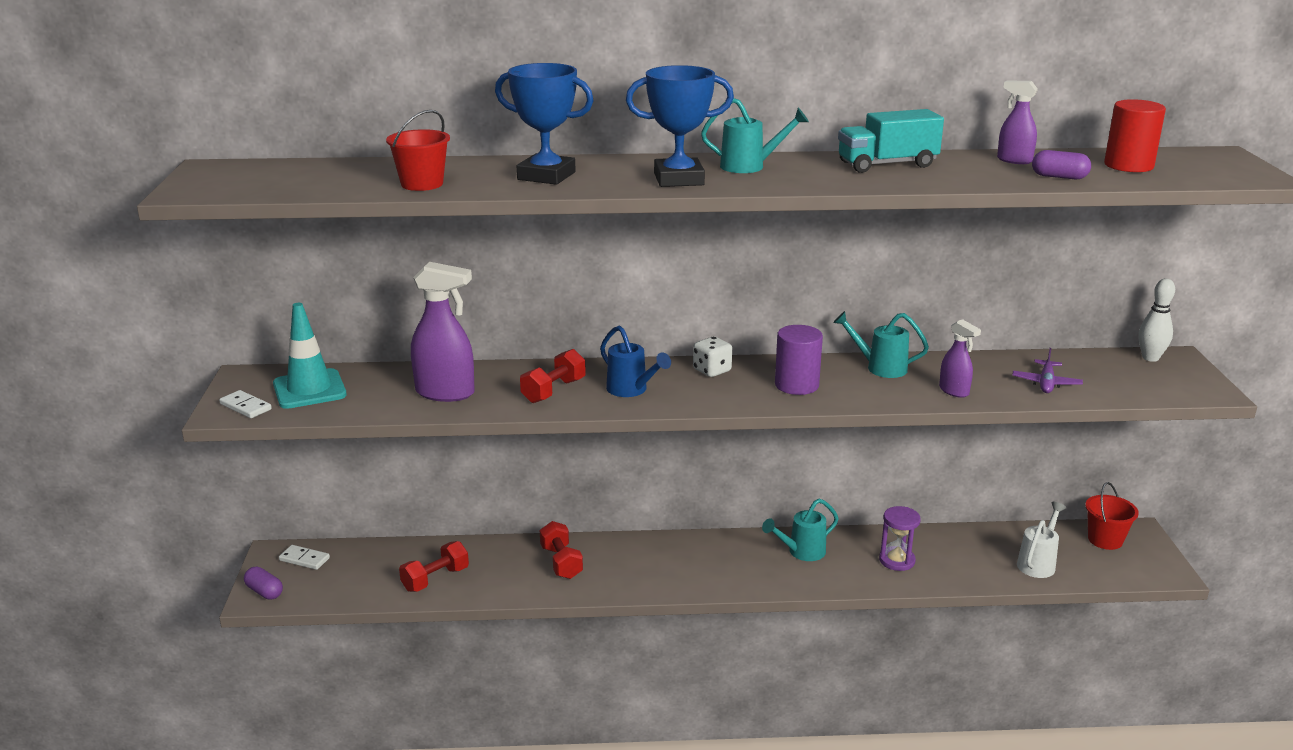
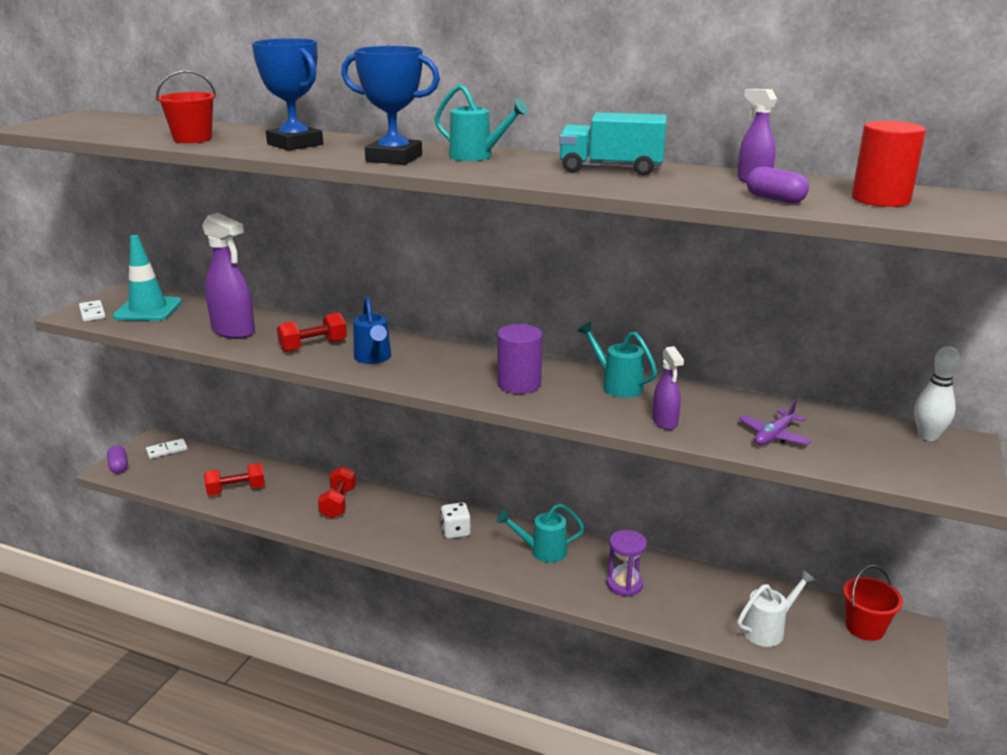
camera: 25 degrees right, 0 degrees up
white domino [279,545,330,570] -> white domino turned 75 degrees counterclockwise [146,438,188,459]
white dice [693,337,732,377] -> white dice moved to [440,503,471,539]

